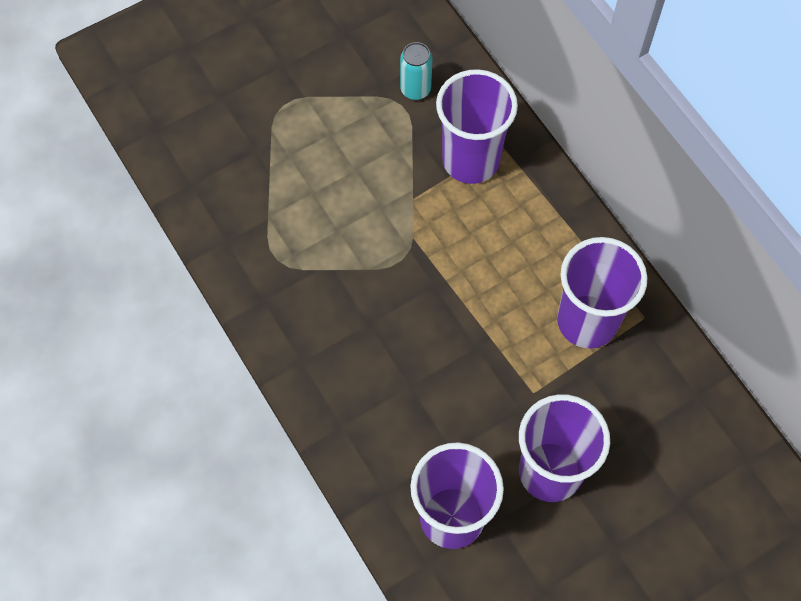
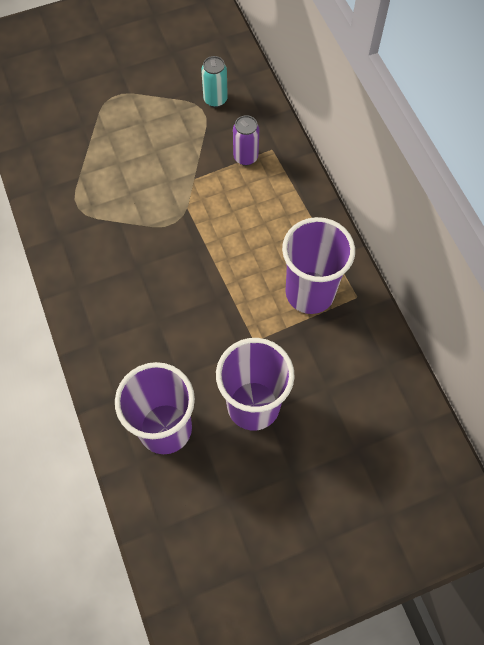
camera: 10 degrees right, 0 degrees up
purple cup [436,69,518,184] -> purple can [233,115,259,166]

